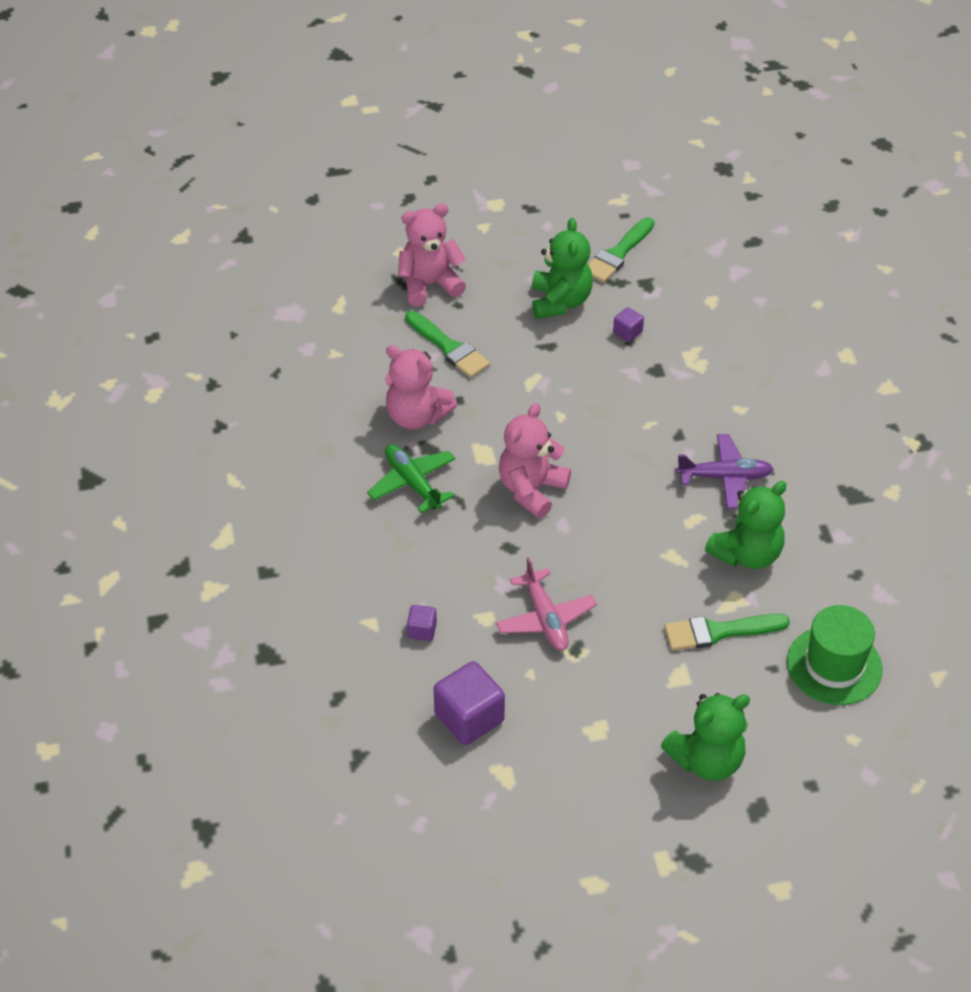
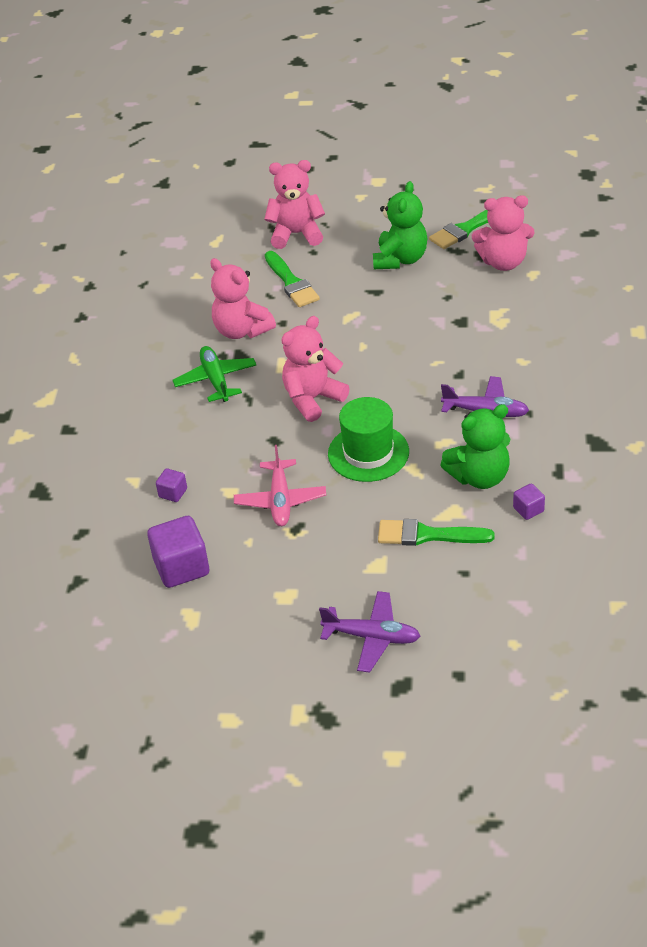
camera: 20 degrees right, 5 degrees down
purple cube [613,307,644,342] -> purple cube moved to [513,484,545,520]
green teddy bear [661,693,750,781] -> purple plane [319,591,420,673]
green hat [787,605,883,705] -> green hat moved to [328,397,409,482]
none -> pink teddy bear [472,195,535,271]

